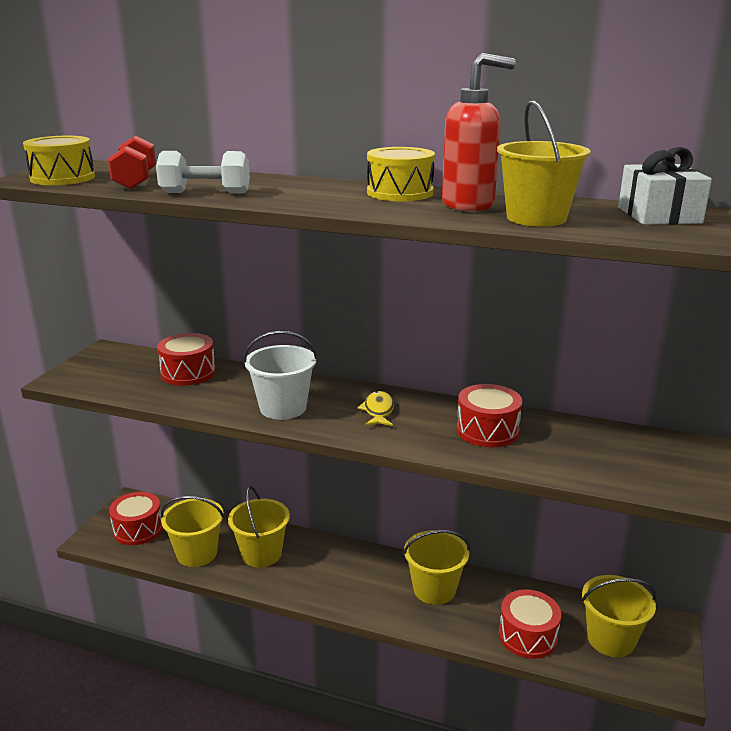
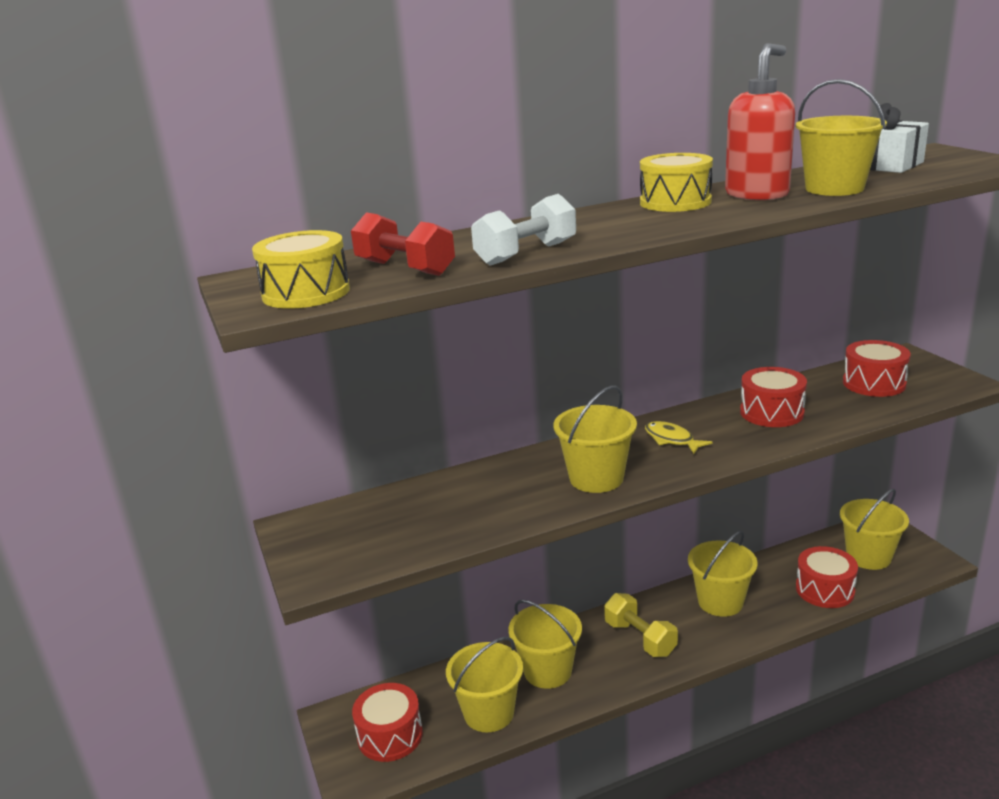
camera: 40 degrees left, 0 degrees up
red drum [157,333,216,386] -> red drum moved to [843,340,911,397]
white bucket [243,331,318,420] -> yellow bucket [553,386,637,493]
none -> yellow dumbbell [604,593,678,657]

